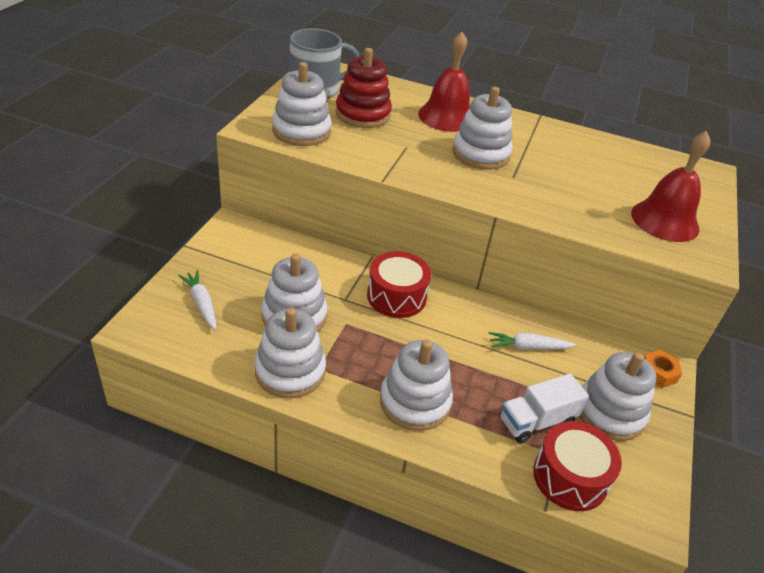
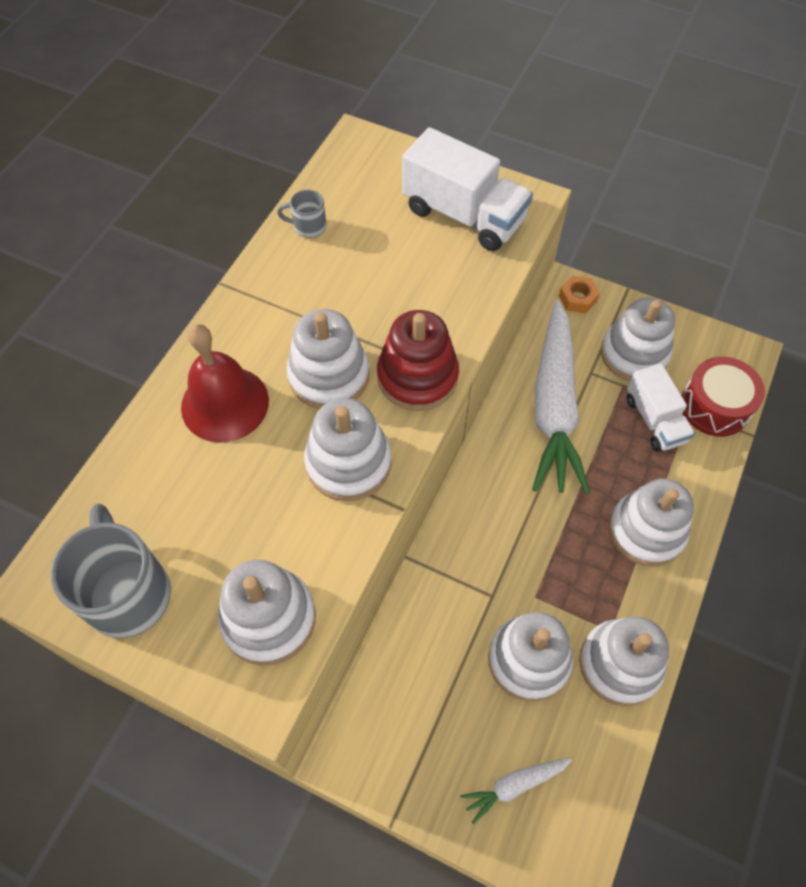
camera: 80 degrees left, 20 degrees up
red stacking toy [335,48,392,128] -> red stacking toy moved to [377,310,459,411]
red drum [367,251,431,318] -> none
white carrot [489,332,576,349] -> white carrot [532,300,590,495], size x2.34
red bell [631,131,710,242] -> white truck [402,127,533,251]
none -> grey mug [277,190,326,238]
none -> white stacking toy [304,398,392,501]

